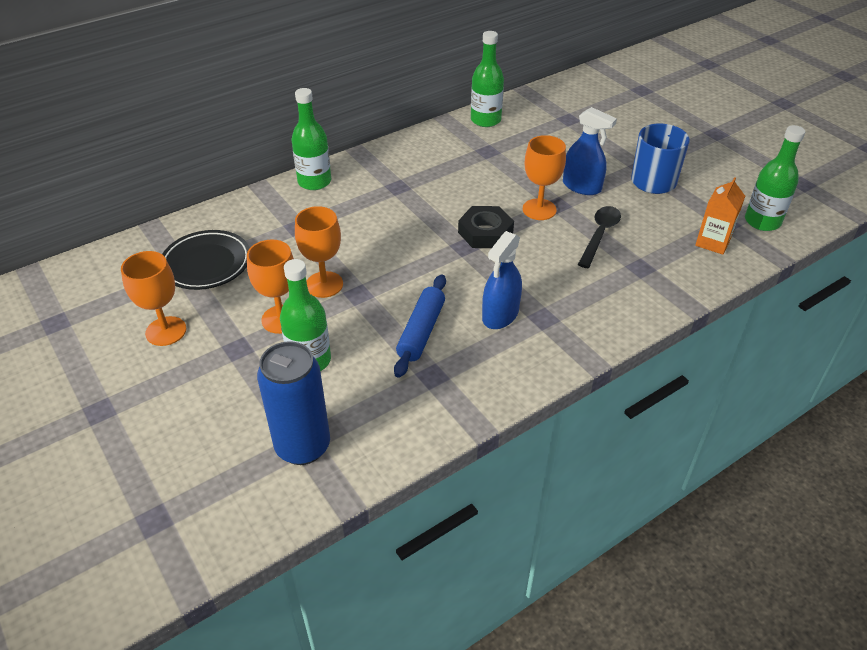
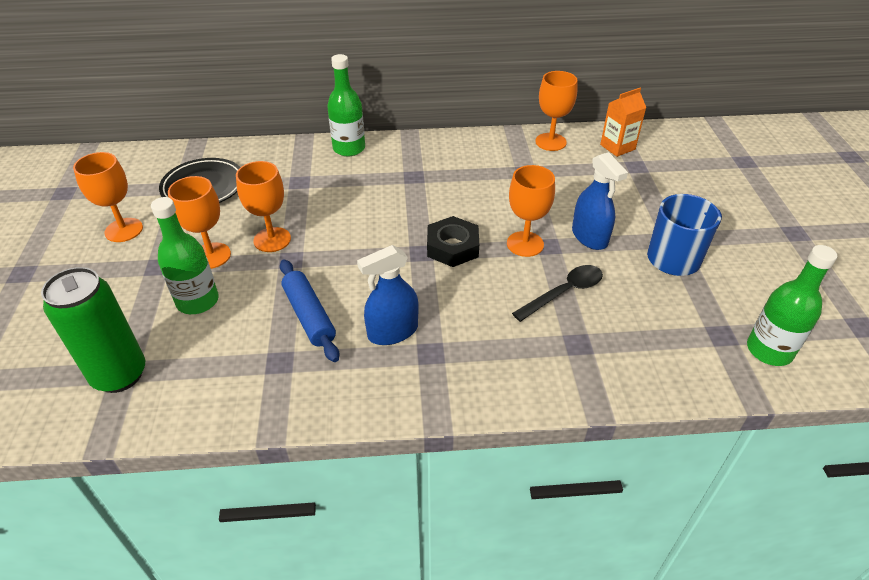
camera: 30 degrees right, 0 degrees up
blue can [257,341,330,465] -> green can [41,267,145,393]
blue rolling pin [394,274,446,378] -> blue rolling pin turned 75 degrees counterclockwise [280,259,339,362]
green bottle [471,31,504,127] -> orange goblet [535,71,578,151]
orange carton [695,177,745,254] -> orange carton moved to [600,88,646,157]

